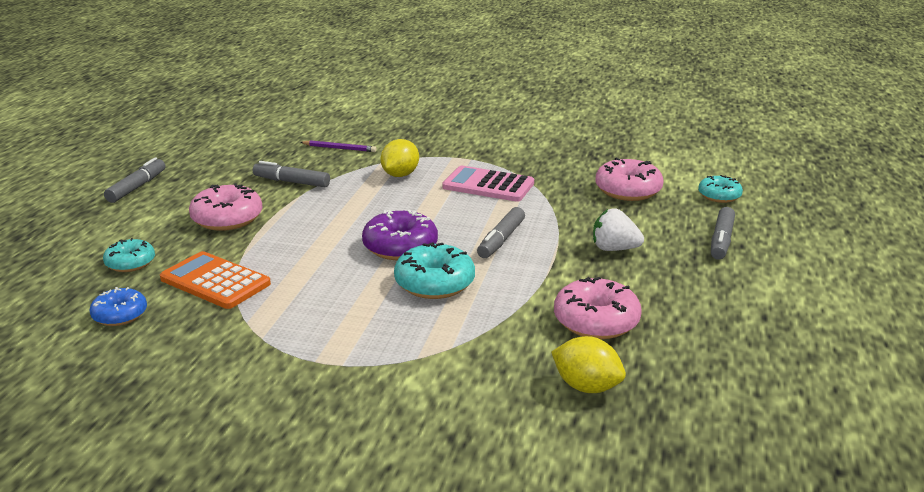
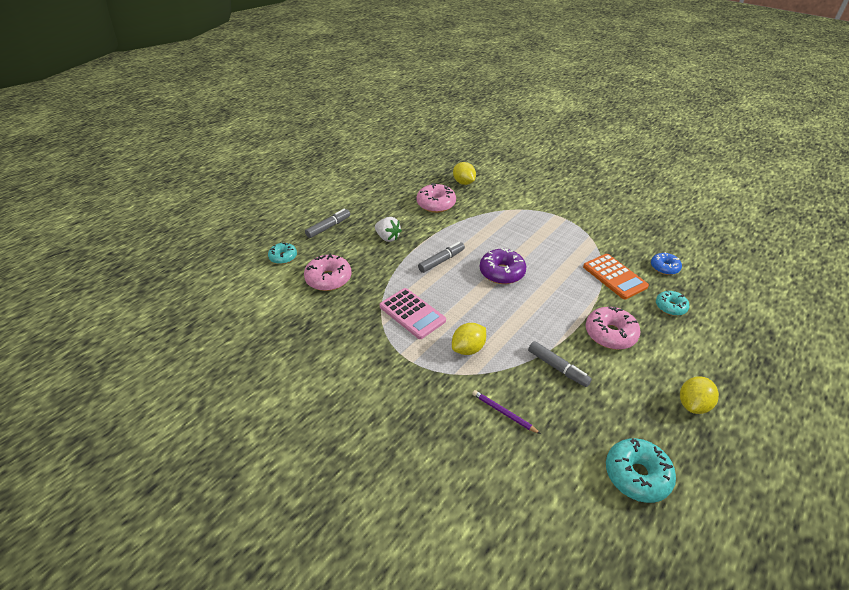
camera: 155 degrees left, 15 degrees up
grey marker [104,157,165,203] -> yellow lemon [680,376,719,414]
turquoise donut [394,242,475,299] -> turquoise donut moved to [606,438,676,503]

